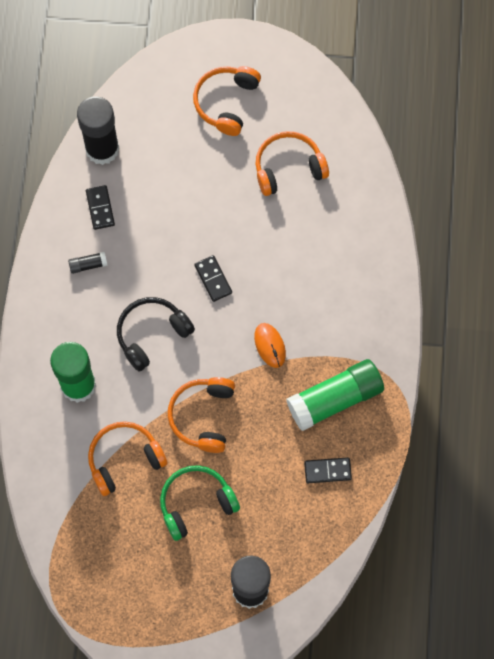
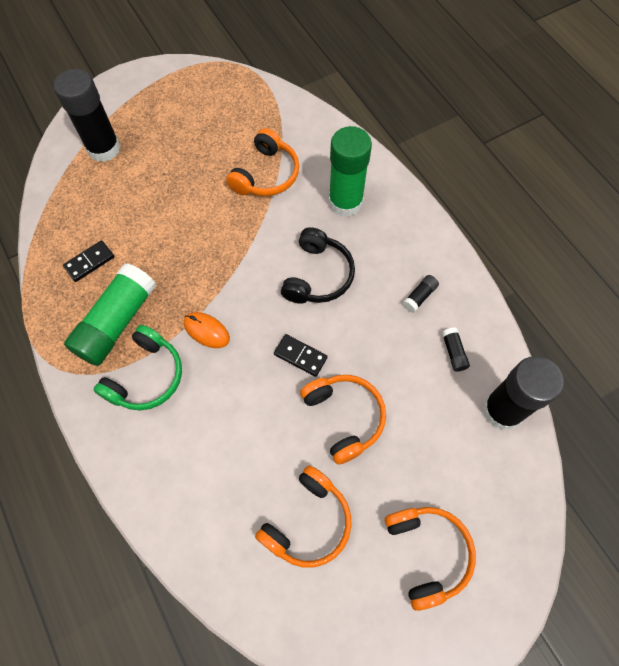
camera: 145 degrees right, 5 degrees down
black domino [86,185,115,230] -> black glue stick [442,327,470,371]
green headphones [160,465,240,541] -> green headphones moved to [94,325,182,410]
orange headphones [168,377,235,453] -> orange headphones moved to [300,375,386,465]

